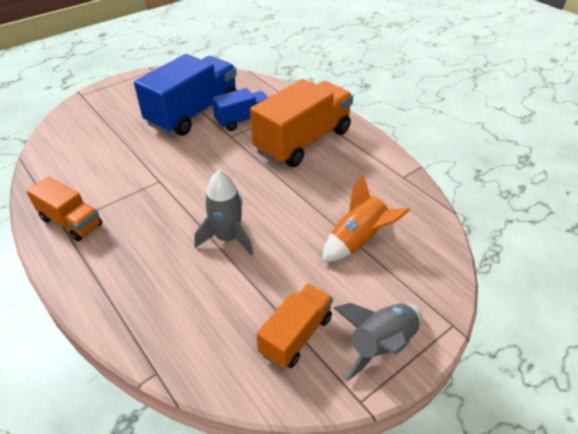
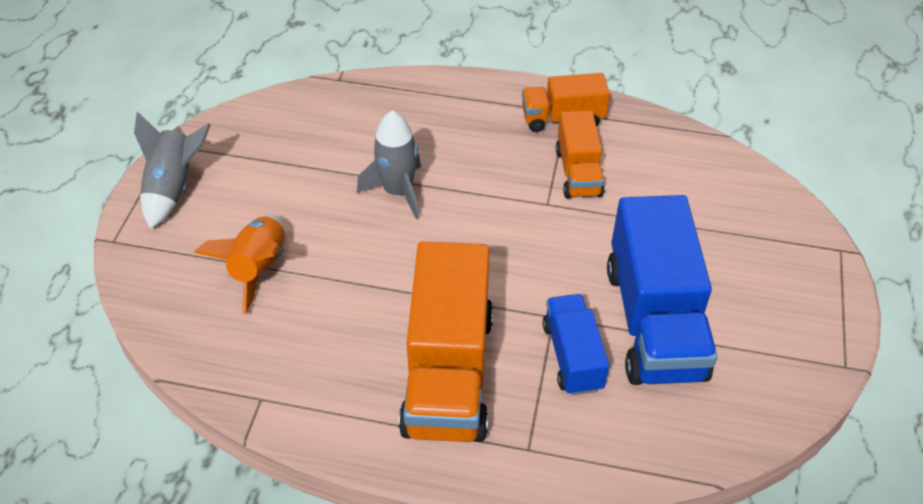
camera: 140 degrees right, 5 degrees up
blue truck [212,88,268,131] -> blue truck turned 150 degrees clockwise [543,294,609,395]
orange truck [256,284,333,369] -> orange truck moved to [556,110,604,199]

